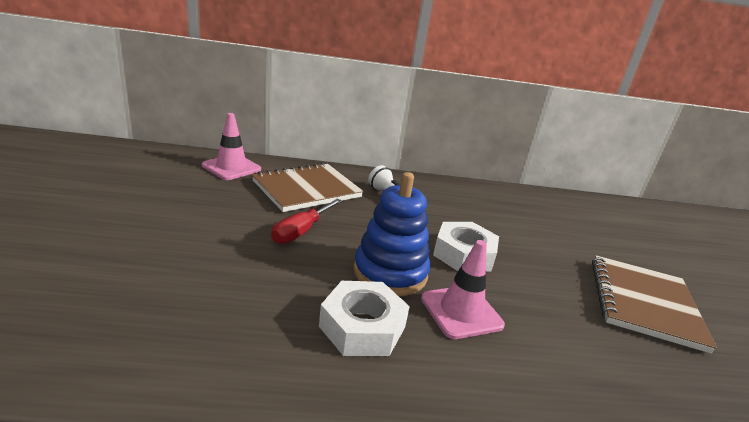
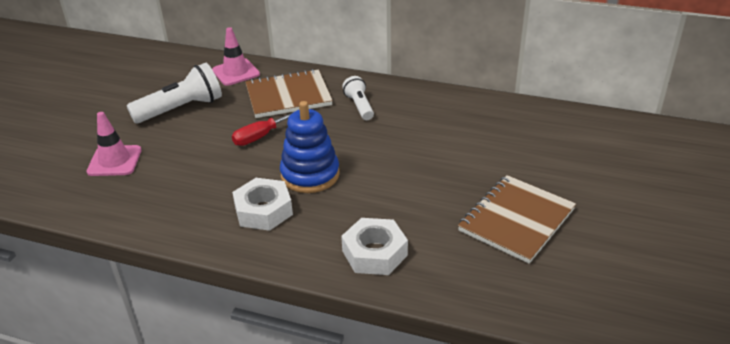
camera: 25 degrees right, 10 degrees up
pink traffic cone [421,240,505,339] -> pink traffic cone moved to [86,112,142,176]
white nut [433,222,499,272] -> white nut moved to [341,218,408,275]
none -> white flashlight [127,63,222,123]

